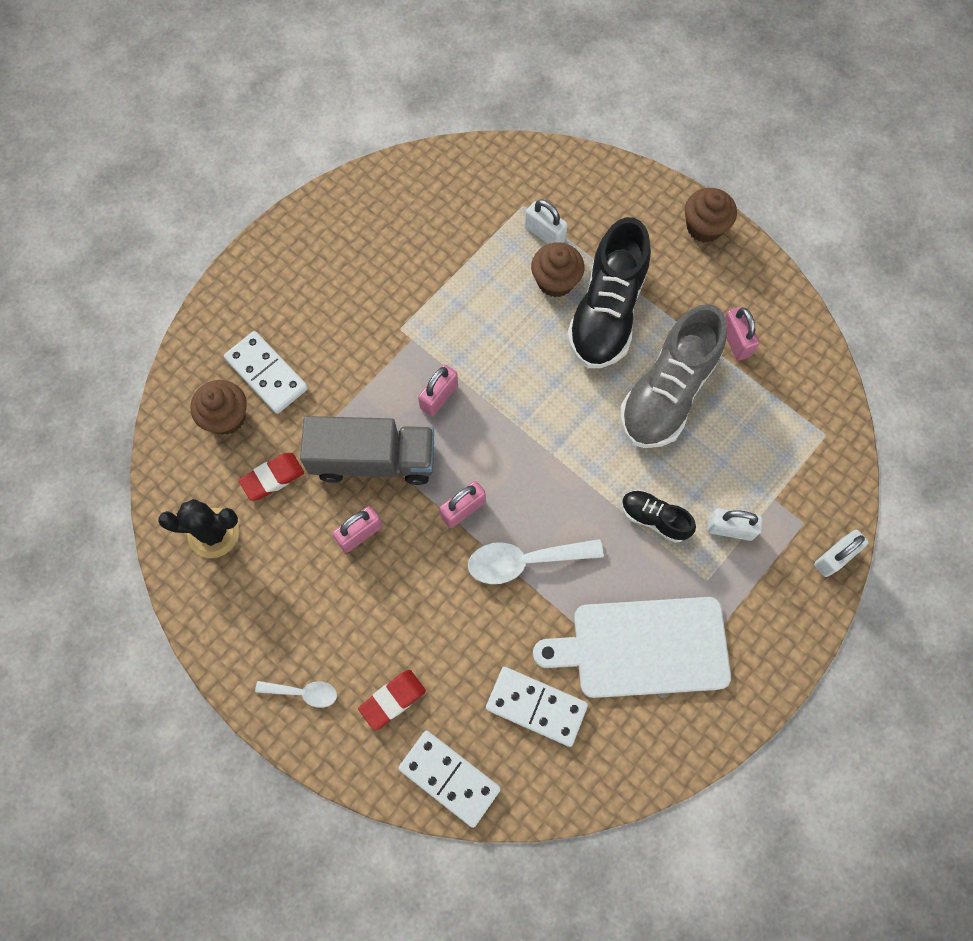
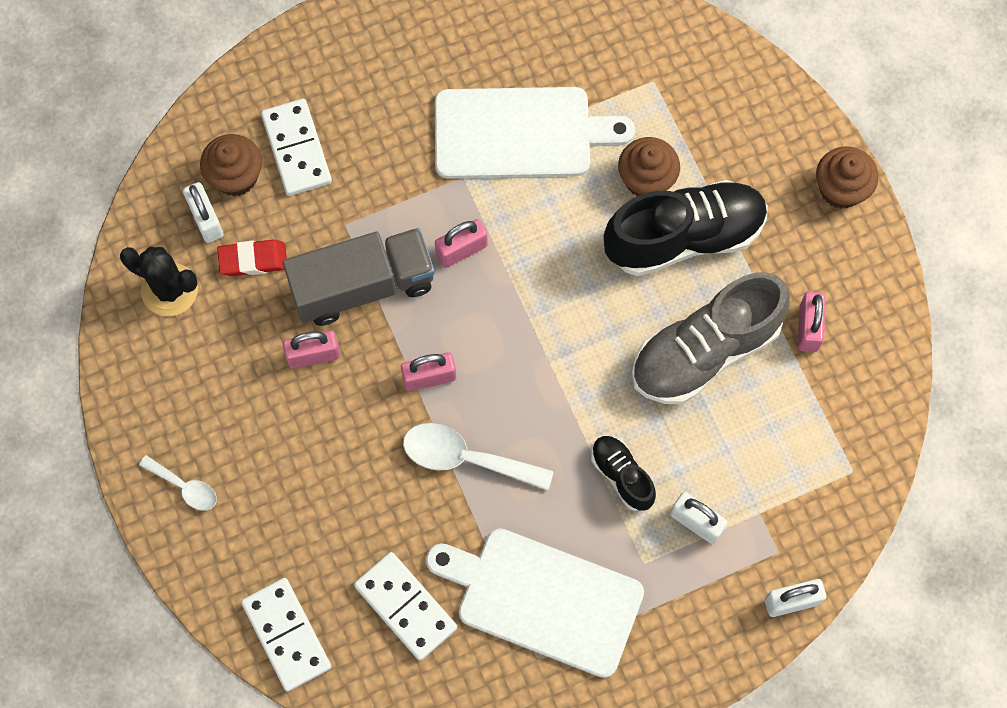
camera: 25 degrees right, 0 degrees up
grey truck [300,416,434,485] -> grey truck turned 45 degrees counterclockwise [283,228,435,326]
red eraser [358,670,426,731] -> none
white padlock [525,199,568,244] -> white padlock moved to [183,182,224,243]
black shoe [567,217,651,368] -> black shoe turned 150 degrees counterclockwise [604,180,768,276]
none -> white cutting board [435,87,635,179]

